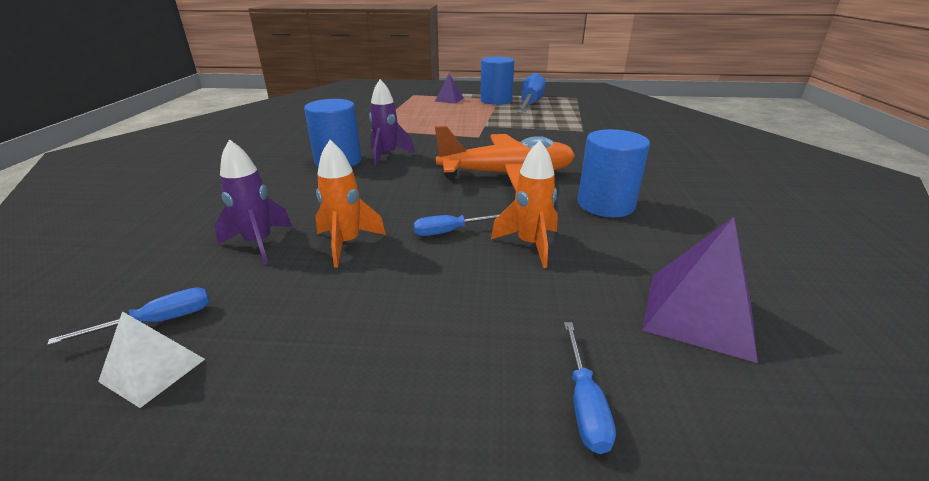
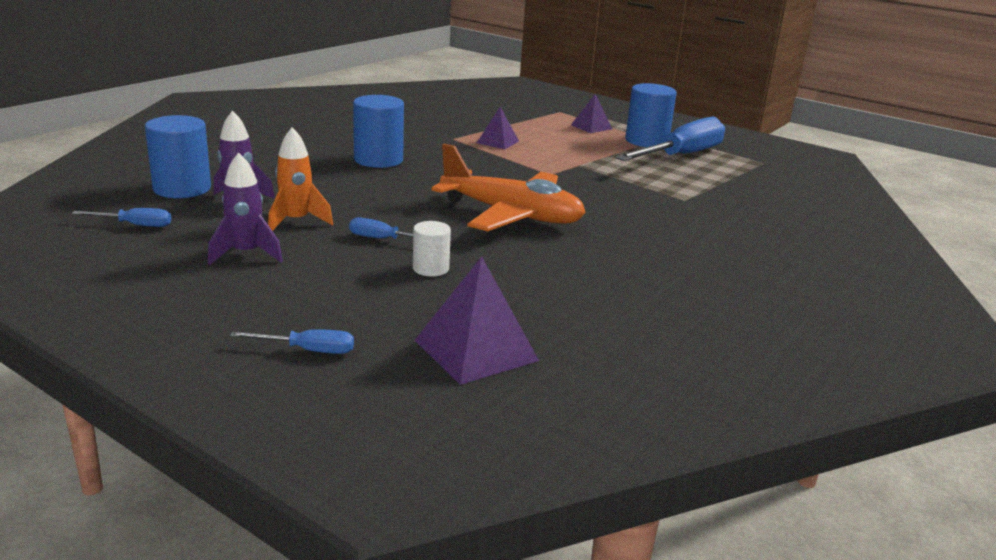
camera: 30 degrees right, 5 degrees down
white pyramid [98,311,205,408] -> none
purple rocket [369,79,415,166] -> purple rocket moved to [208,152,283,265]
orange rocket [491,141,558,268] -> white cylinder [413,221,451,276]
blue screwdriver [564,322,616,454] -> blue screwdriver turned 120 degrees counterclockwise [230,329,354,354]
blue cylinder [578,129,650,217] -> blue cylinder moved to [145,115,211,198]
none -> purple pyramid [477,107,519,149]

